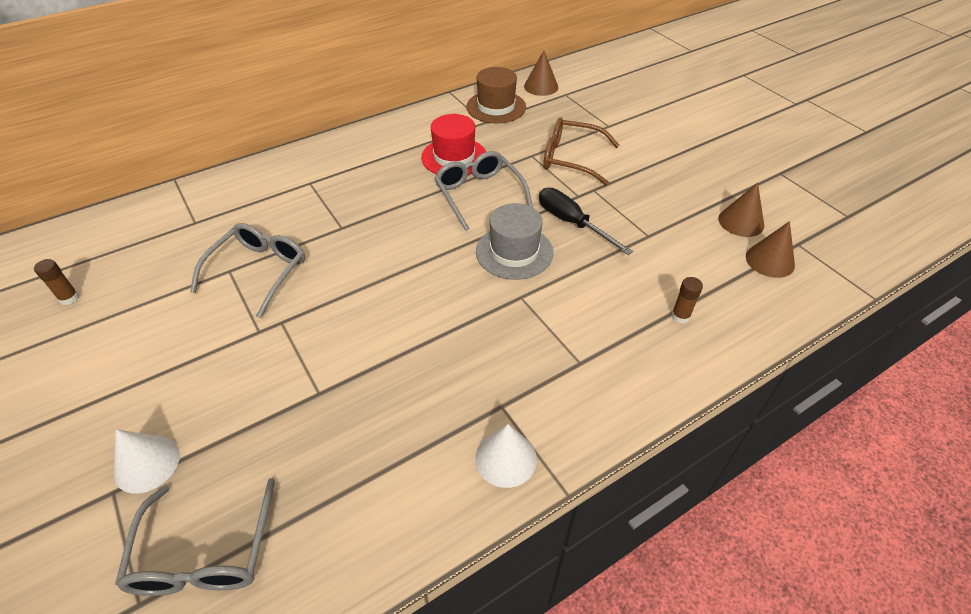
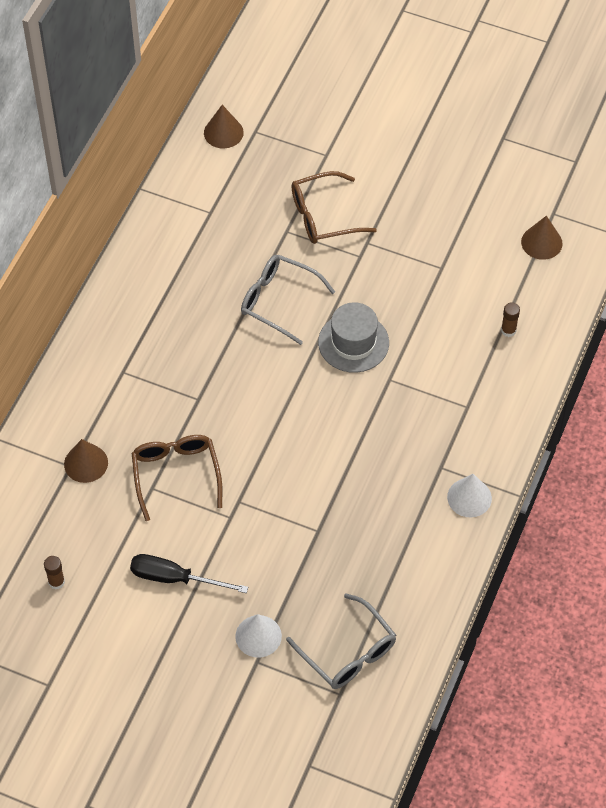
camera: 35 degrees left, 10 degrees up
grey glasses [190,223,305,318] -> brown glasses [132,435,222,521]
red hat [421,114,486,175] -> none
brown hat [466,67,526,123] -> none
black screwdriver [539,188,633,255] -> black screwdriver moved to [130,554,248,593]
brown cone [719,182,764,237] -> brown cone moved to [64,439,108,483]

